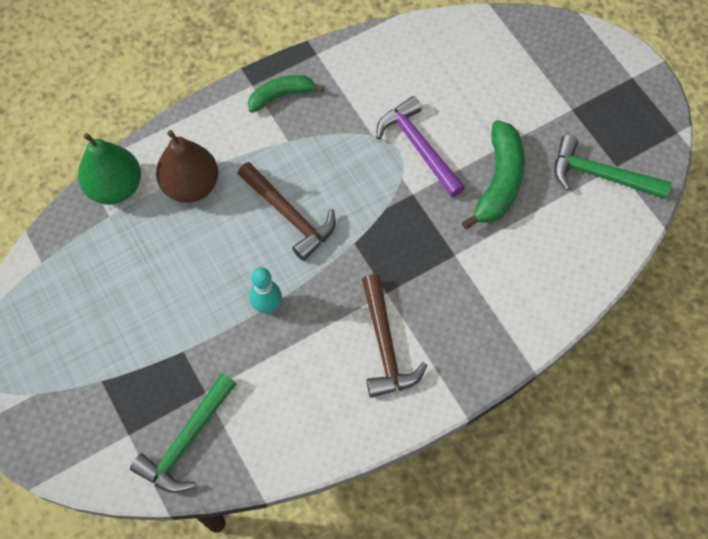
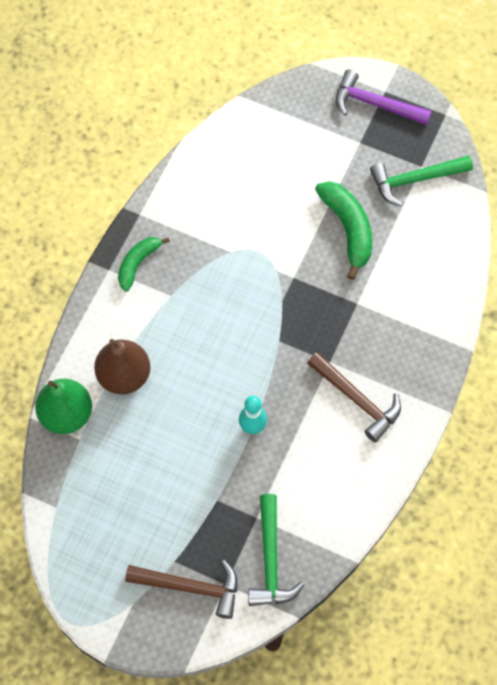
camera: 35 degrees left, 0 degrees up
brown hammer [238,162,336,261] -> brown hammer moved to [125,560,237,619]
purple hammer [376,96,465,198] -> purple hammer moved to [336,70,432,125]

